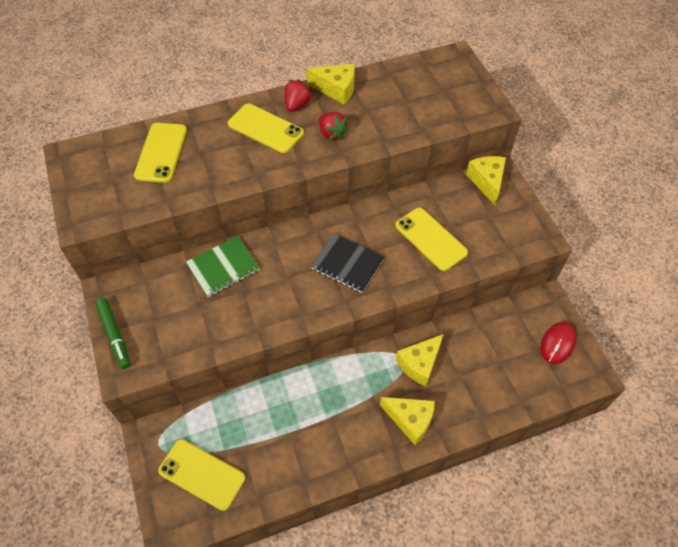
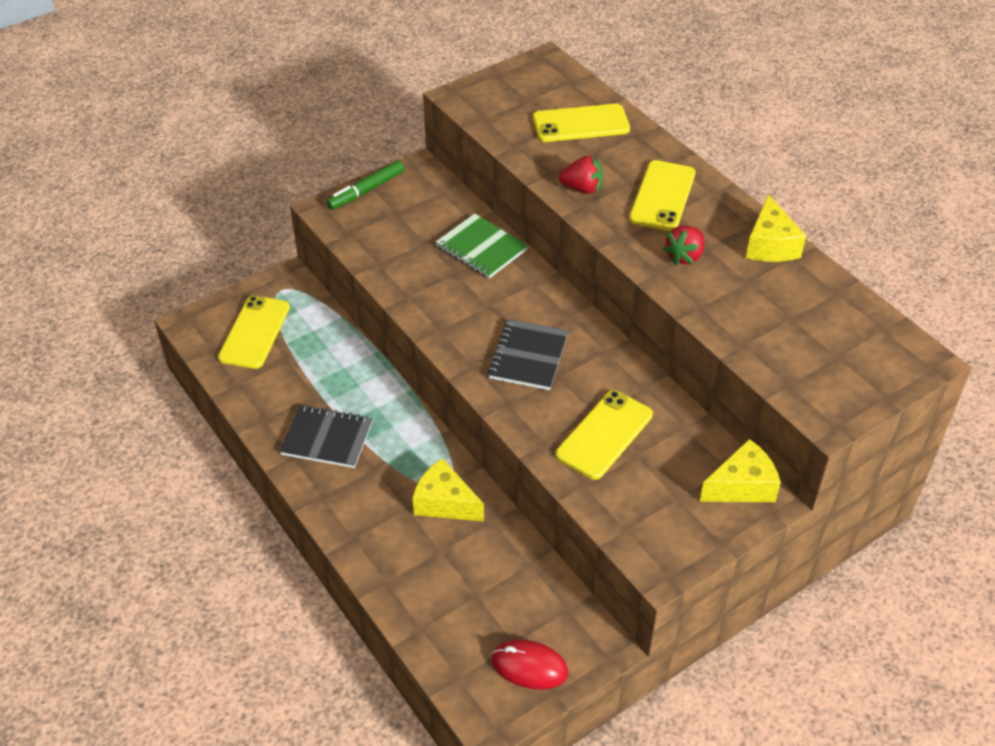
camera: 75 degrees right, 10 degrees down
red strawberry [285,79,313,112] -> red strawberry moved to [559,156,603,194]
yellow cheese [380,397,435,445] -> none
none -> black notebook [280,405,372,468]

